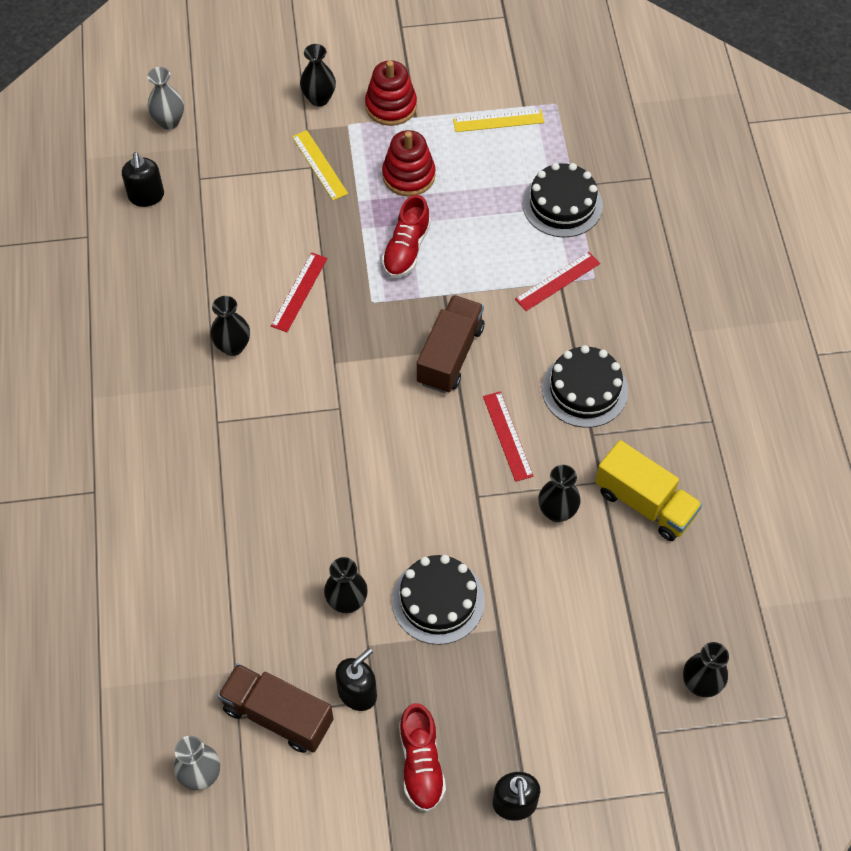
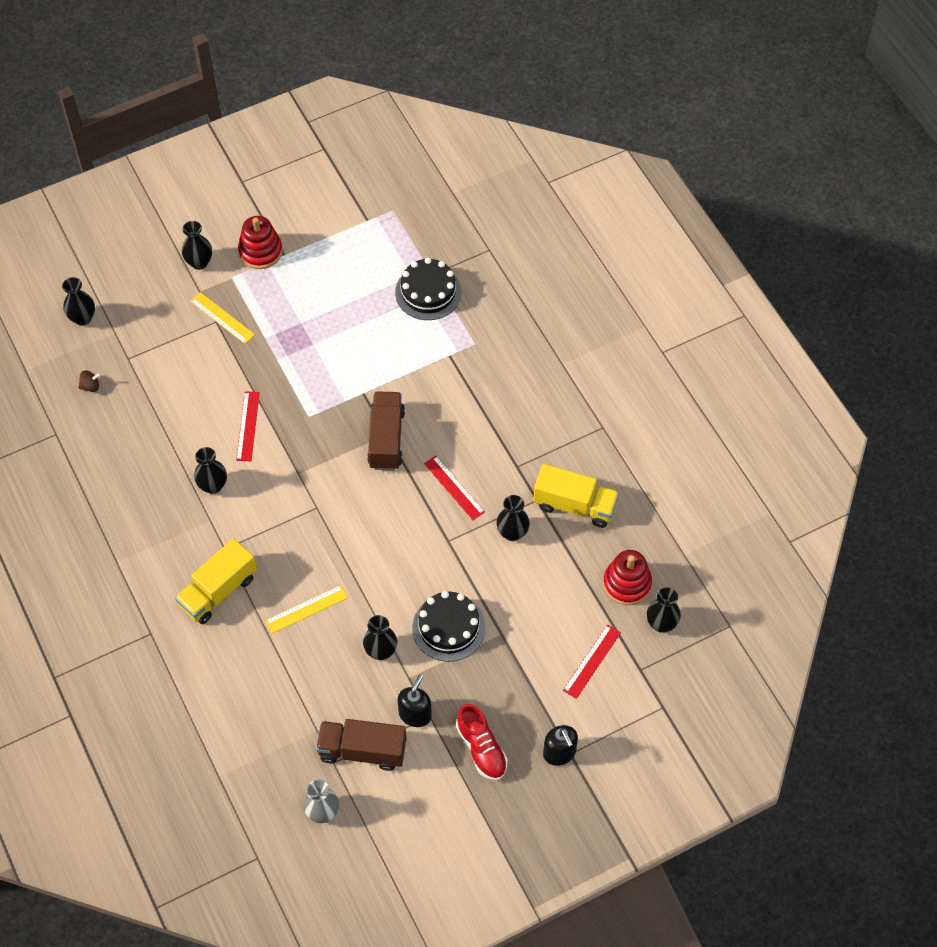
camera: 20 degrees left, 0 degrees up
black soap dispenser [122,152,164,207] -> brown spinning top [78,370,101,392]
grey vase [147,67,184,130] -> black vase [62,277,95,326]
red stacking toy [382,130,435,196] -> red stacking toy moved to [603,550,652,605]
red shoe [382,195,431,278] -> none
yellow ruler [453,110,544,132] -> yellow ruler moved to [265,585,348,634]
red ruler [515,252,600,311] -> red ruler moved to [563,625,621,699]
black cake [542,345,628,428] -> none
none -> yellow truck [175,538,257,624]

